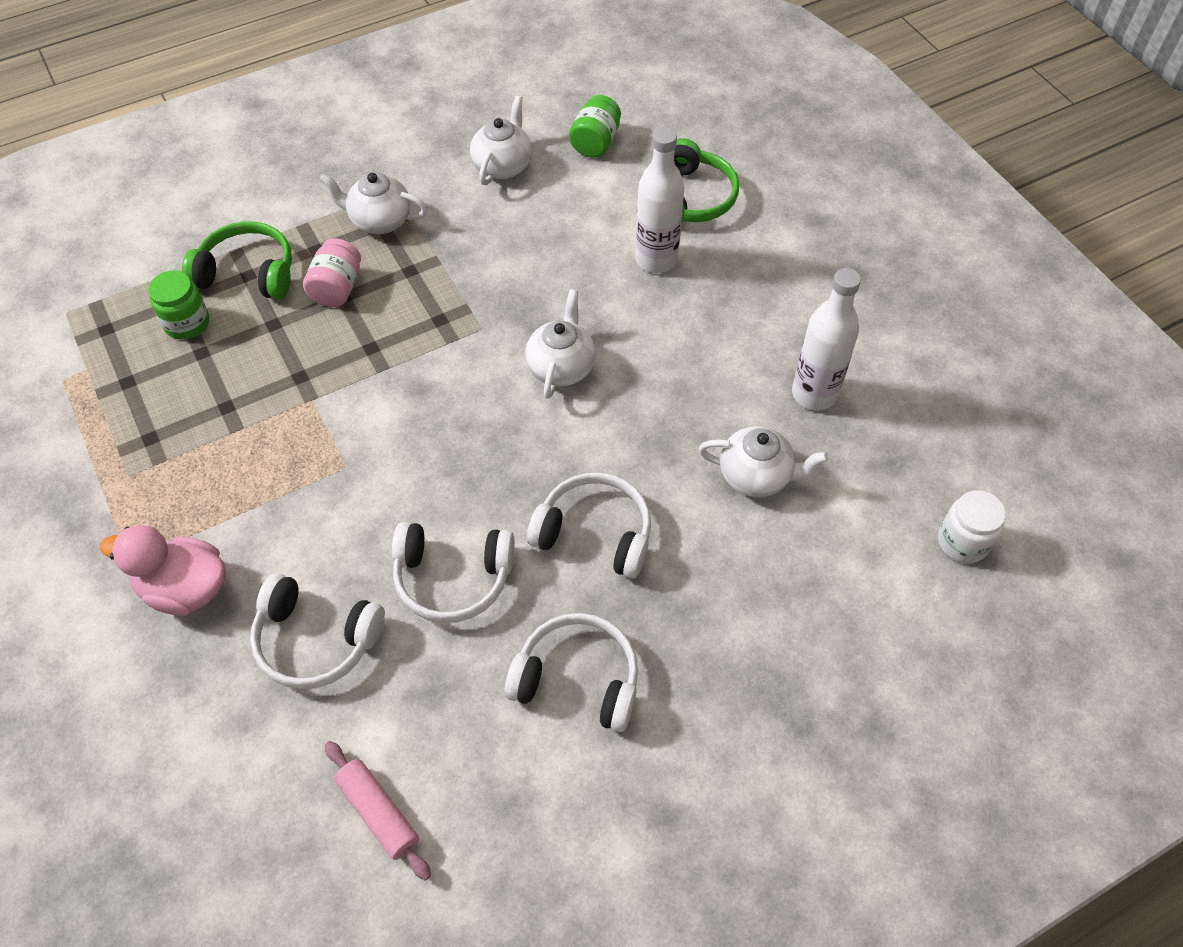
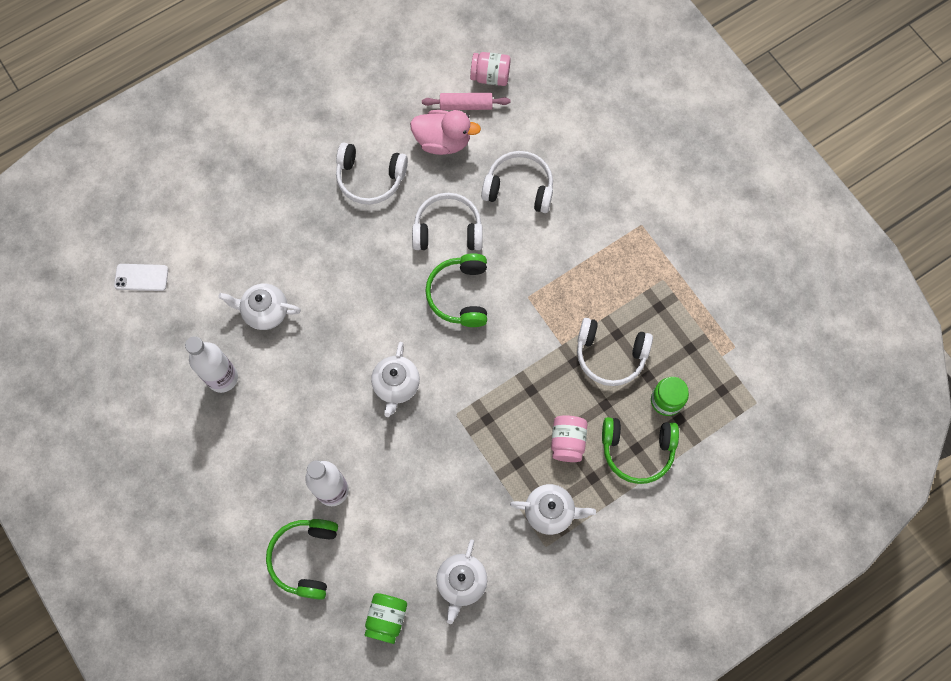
camera: 175 degrees right, 15 degrees up
pink duck [100,525,226,616] -> pink duck moved to [410,110,481,155]
pink rolling pin [325,741,431,881] -> pink rolling pin turned 45 degrees counterclockwise [422,93,510,110]
white headphones [527,473,651,578] -> white headphones moved to [577,318,653,386]
white jar [938,490,1006,563] -> white phone [114,264,168,291]
none -> green headphones [425,253,487,327]
none -> pink jar [470,52,511,86]

